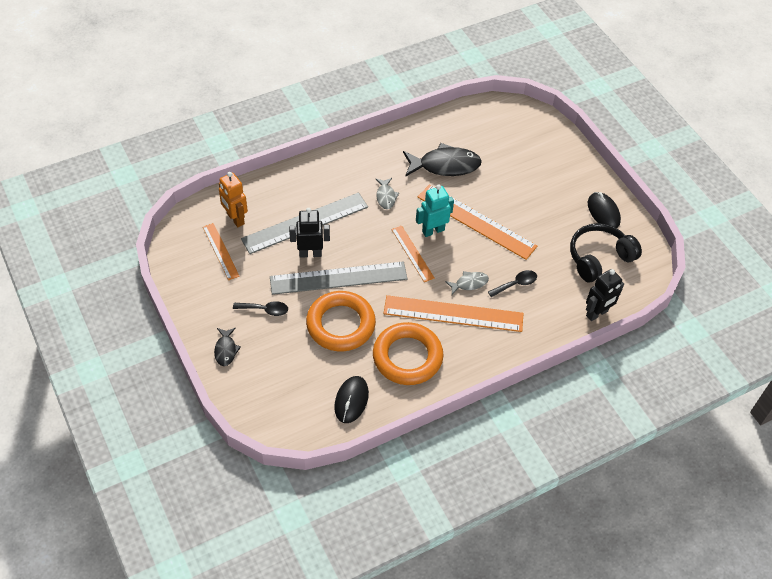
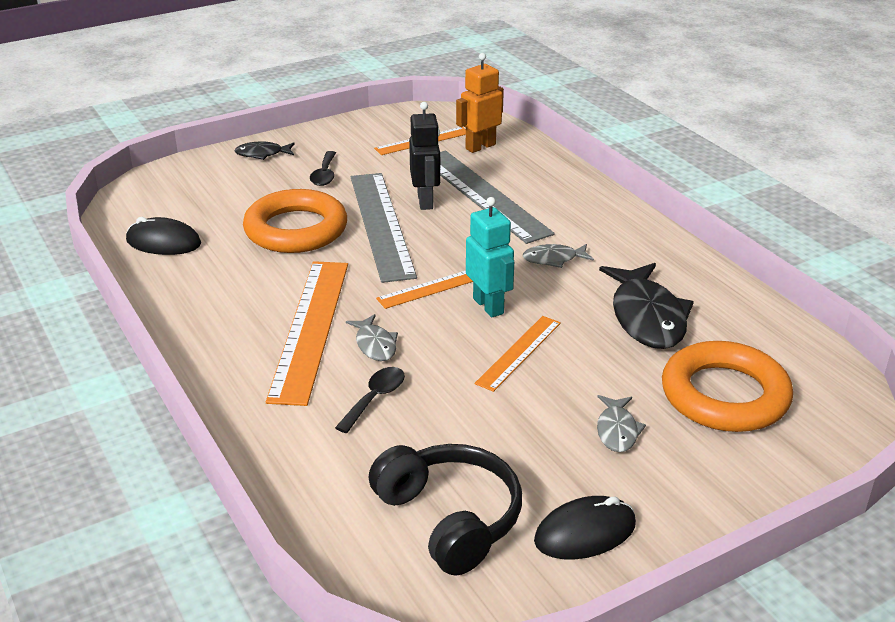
camera: 90 degrees right, 20 degrees down
orange ring [373,322,444,385] -> orange ring moved to [662,341,793,432]
orange ruler [418,184,537,260] -> orange ruler [475,316,561,392], size x0.54
black spoon [488,270,537,297] -> black spoon turned 120 degrees counterclockwise [335,367,405,433]
black robot [586,269,624,321] -> none
none -> grey fish [597,395,646,452]

